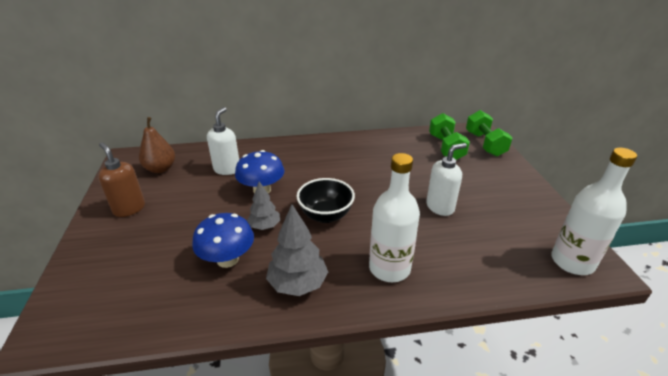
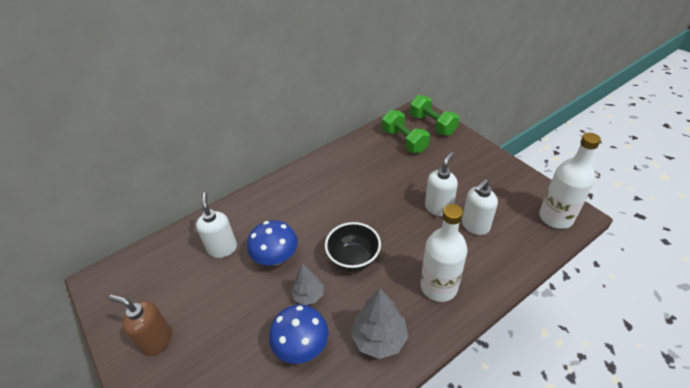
camera: 25 degrees left, 10 degrees up
brown pear [139,117,175,173] -> none
none -> white soap dispenser [462,179,498,235]

